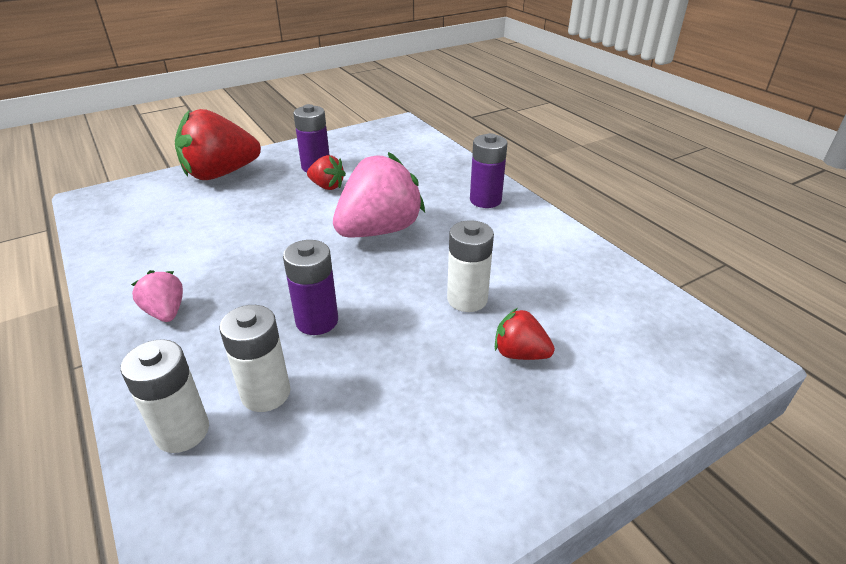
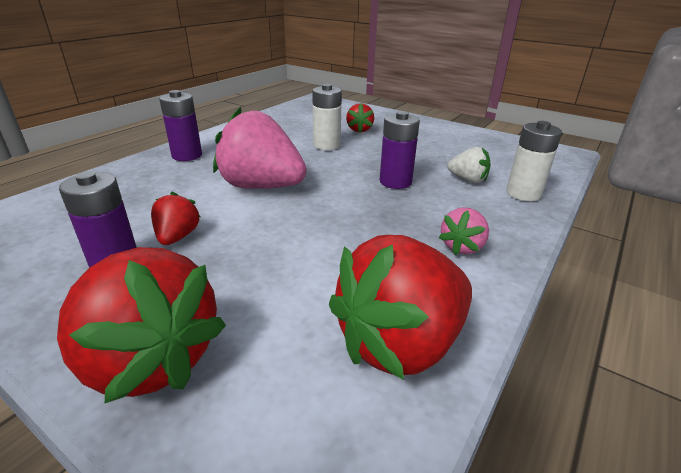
camera: 115 degrees left, 5 degrees down
white battery [219,305,291,412] -> white strawberry [447,147,491,183]
none -> red strawberry [329,235,472,380]

